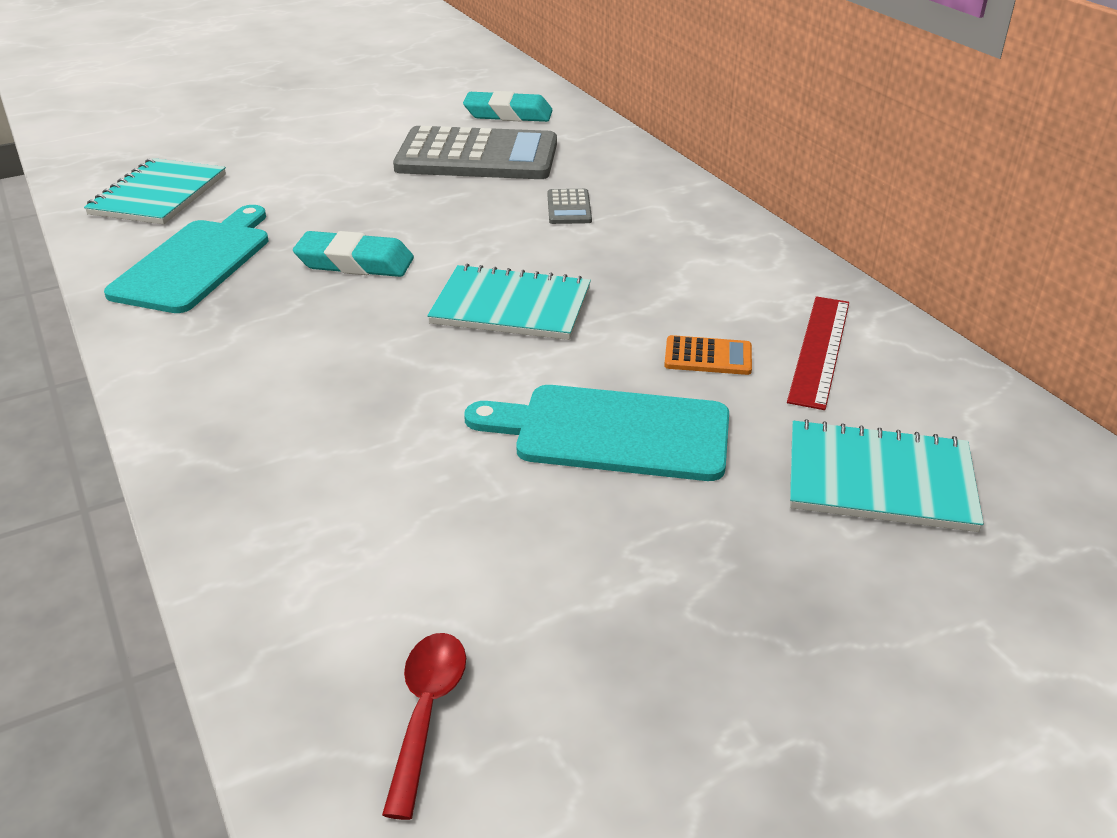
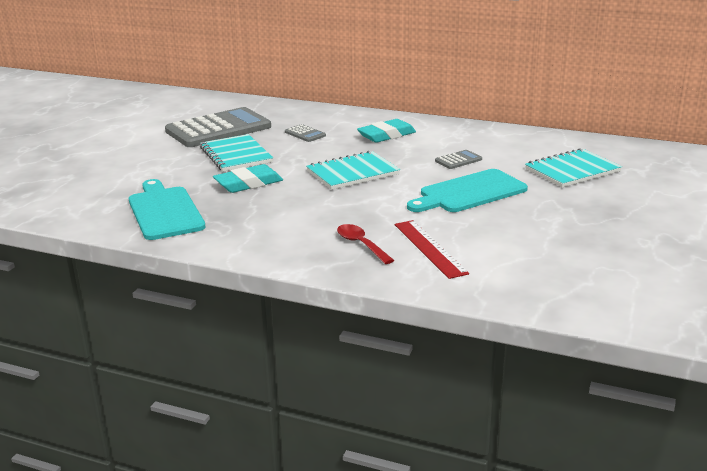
camera: 40 degrees left, 10 degrees down
turquoise notebook [84,158,226,225] -> turquoise notebook moved to [200,134,273,172]
red spoon [382,633,466,820] -> red spoon moved to [337,224,394,264]
turquoise eraser [463,91,553,122] -> turquoise eraser moved to [357,119,416,143]
orange calculator [664,335,752,375] -> grey calculator [435,150,482,169]
red ruler [787,296,849,410] -> red ruler moved to [395,220,469,279]

